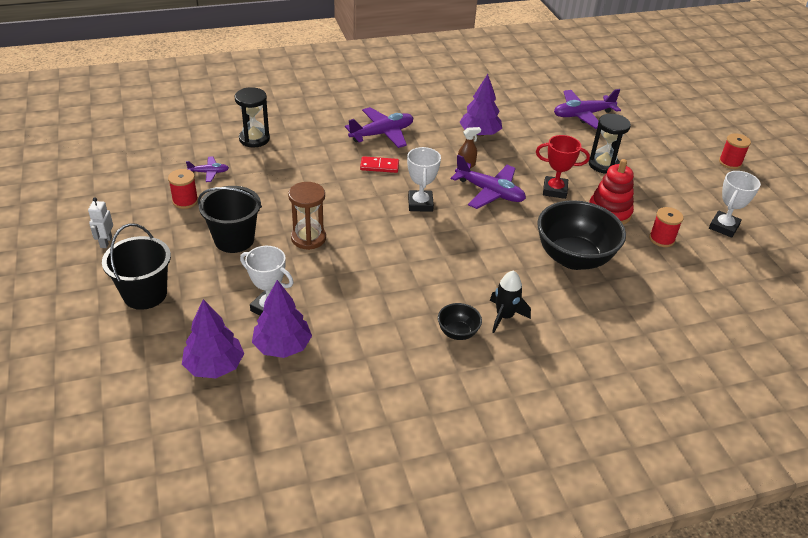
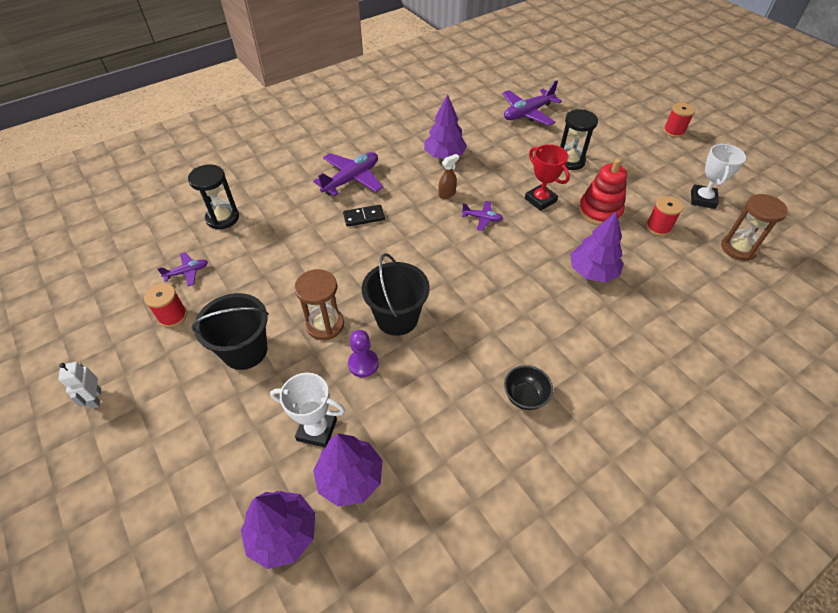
camera: 15 degrees left, 10 degrees up
black bucket [102,223,171,310] -> black bucket moved to [362,253,430,336]
red domino [360,156,399,173] -> black domino [343,205,385,227]
white trophy [407,147,441,212] -> none
purple plane [451,155,526,209] -> purple plane [462,201,503,231], size x0.52
black rocket [490,271,531,333] -> none
red trophy [536,135,590,199] -> red trophy turned 60 degrees clockwise [525,144,570,211]
black bowl [537,200,626,270] -> purple tree [570,211,624,282]
none -> purple pawn [348,330,379,377]
none -> brown hourglass [721,194,788,261]

